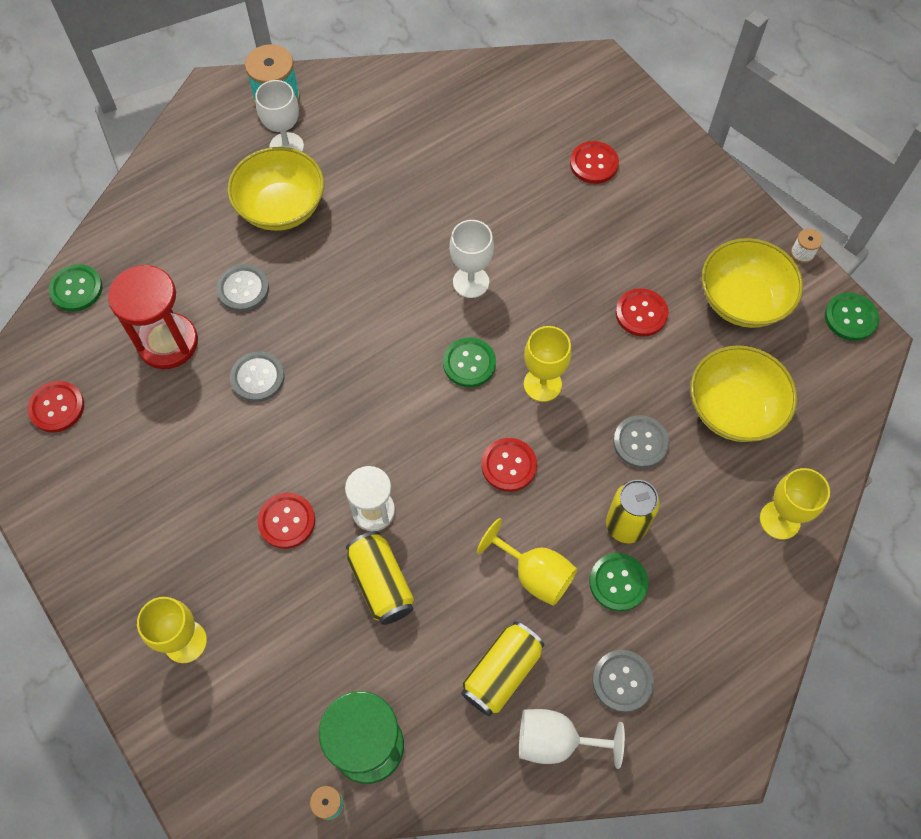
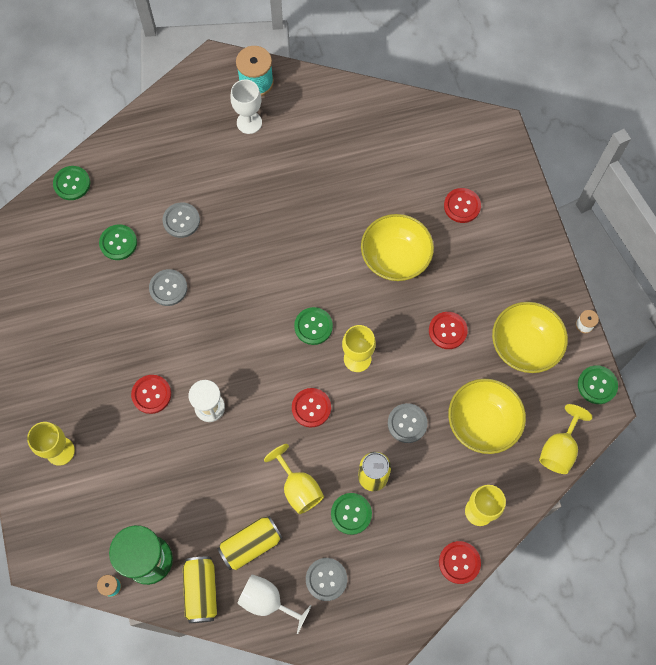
camera: 20 degrees right, 5 degrees up
red button [28,381,84,433] -> red button moved to [439,541,481,584]
red hourglass [108,265,198,369] -> green button [99,224,137,260]
yellow bowl [227,147,324,231] -> yellow bowl moved to [361,214,434,281]
yellow can [346,531,414,625] -> yellow can moved to [183,557,217,623]
white goblet [449,220,494,298] -> none
none -> yellow goblet [539,404,592,474]

